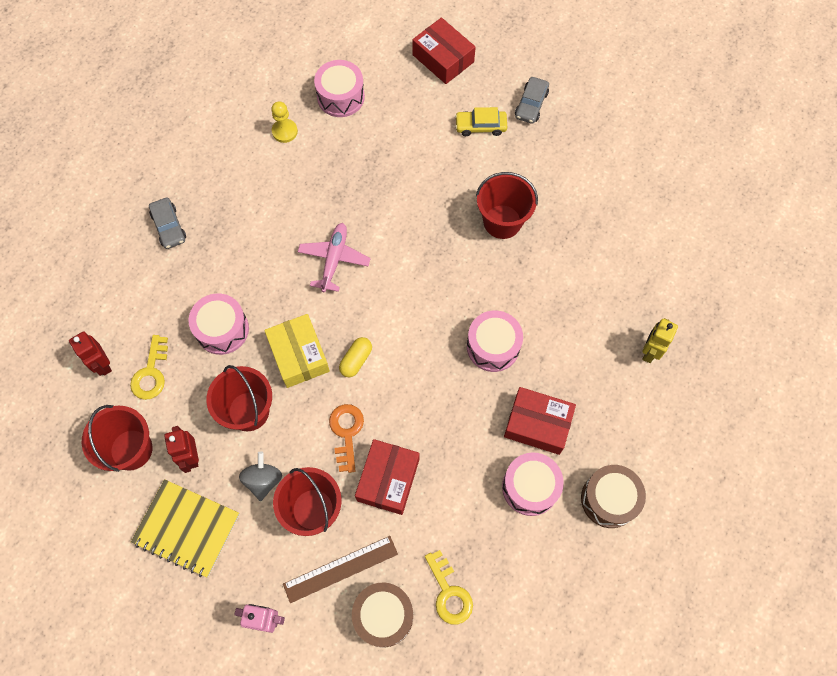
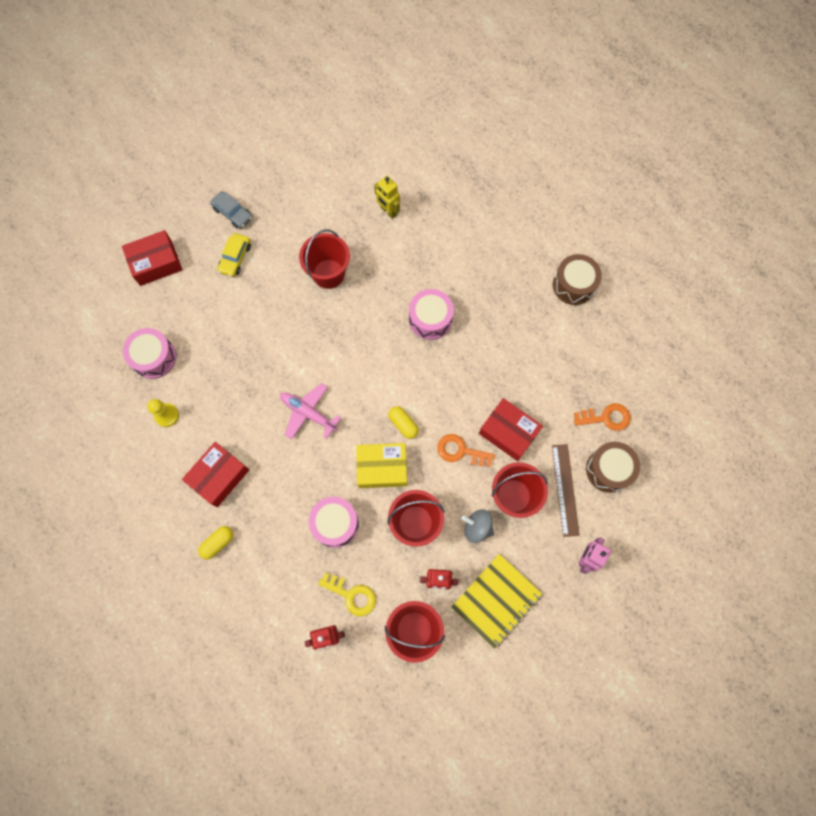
camera: 70 degrees left, 5 degrees up
grey car [149,198,186,249] -> yellow capsule [198,526,233,559]
yellow key [425,550,473,625] -> orange key [574,403,631,431]
pink drum [502,453,564,516] -> none
red box [504,387,576,455] -> red box moved to [182,442,249,507]
yellow robot [642,318,678,363] -> yellow robot moved to [374,176,400,219]

